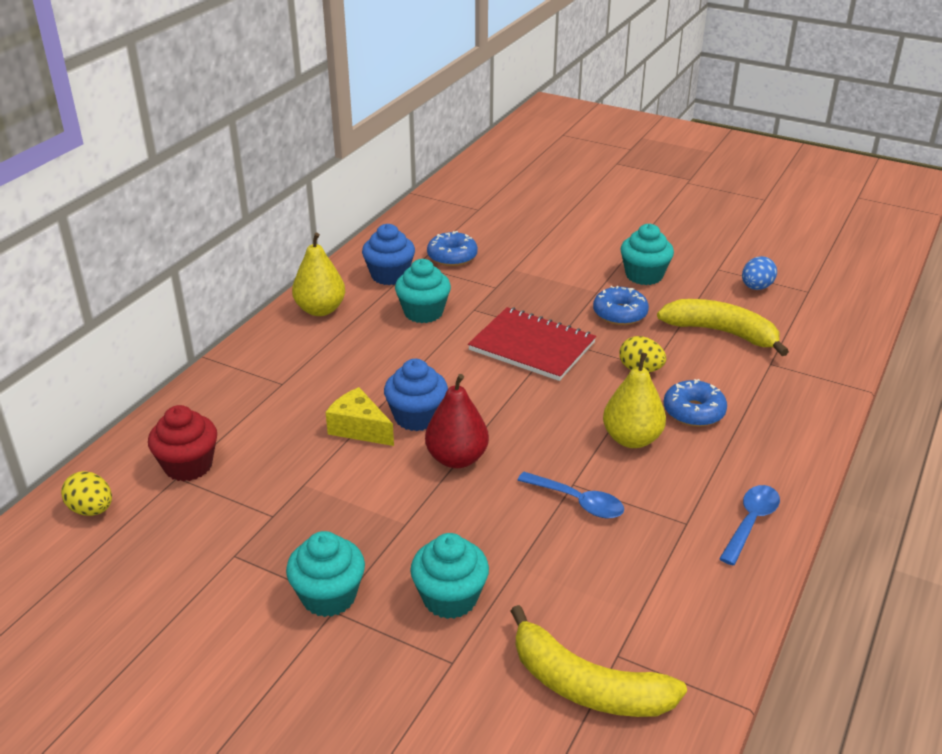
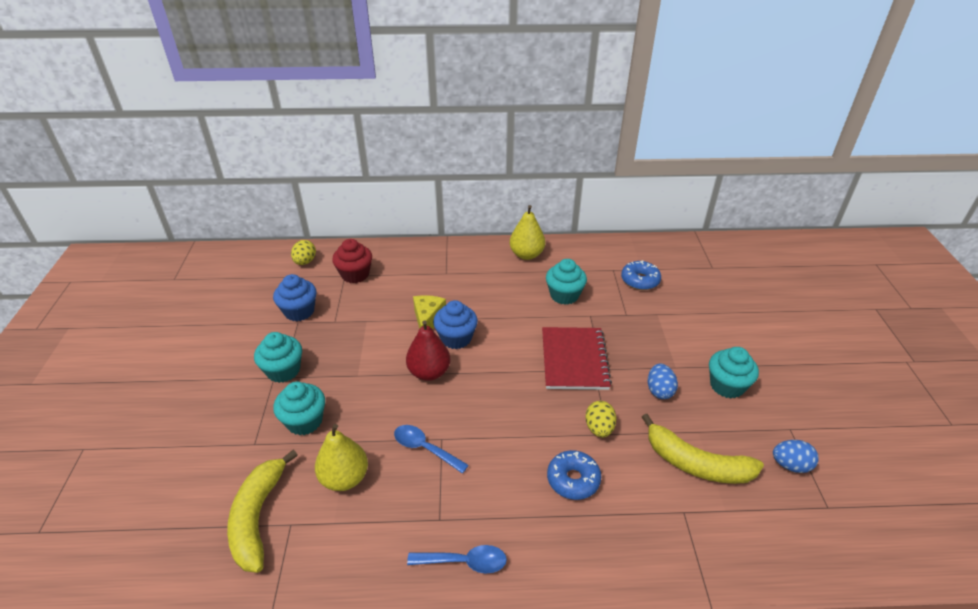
camera: 60 degrees right, 5 degrees up
blue cupcake [362,224,415,285] -> blue cupcake moved to [273,274,317,322]
blue spoon [518,472,624,518] -> blue spoon turned 120 degrees clockwise [394,425,469,474]
blue donut [593,286,649,325] -> blue egg [648,364,678,399]
yellow pear [603,352,666,448] -> yellow pear moved to [315,424,368,491]
yellow banana [657,299,789,356] -> yellow banana turned 120 degrees clockwise [642,414,764,484]

